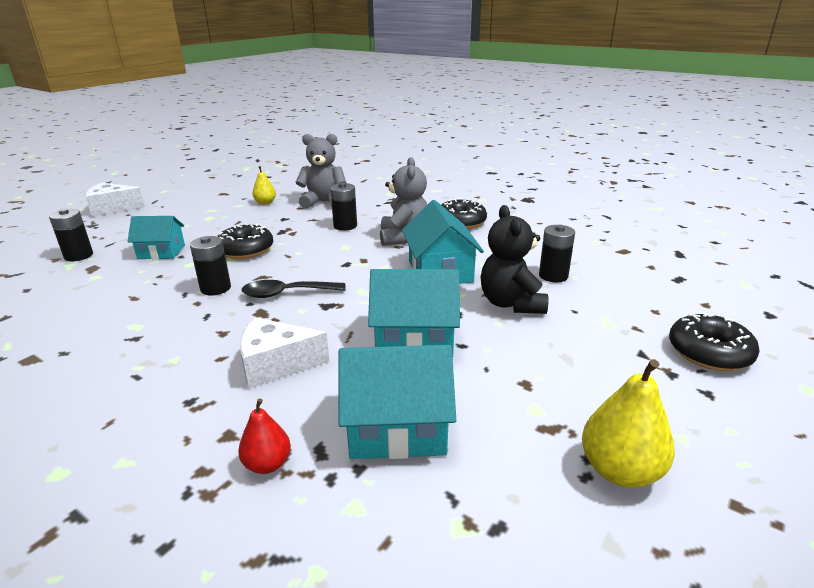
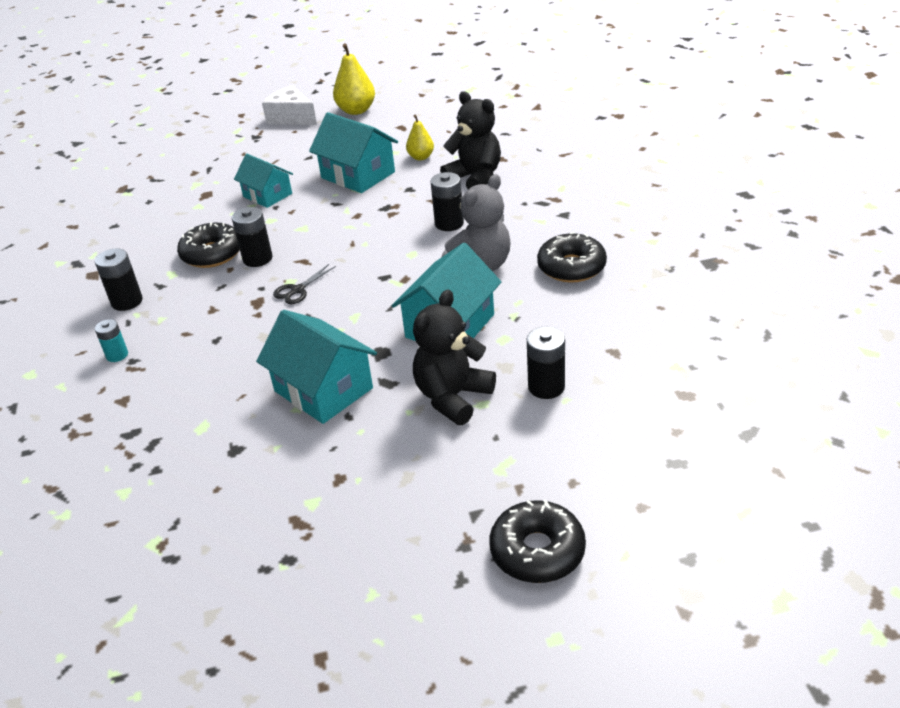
camera: 45 degrees right, 10 degrees up
black battery [49,208,93,261] -> black battery moved to [95,249,143,311]
black donut [217,224,273,259] -> black donut moved to [177,222,240,268]
red pear [238,399,291,474] -> none
white cheese [240,318,330,388] -> none
black spoon [241,280,345,298] -> black scissors [273,264,336,304]
grey teddy bear [296,134,346,209] -> black teddy bear [440,91,501,189]
turquoise house [338,345,456,459] -> turquoise house moved to [309,112,398,193]
yellow pear [582,359,675,488] -> yellow pear moved to [333,43,375,115]
none -> turquoise battery [95,319,128,362]

